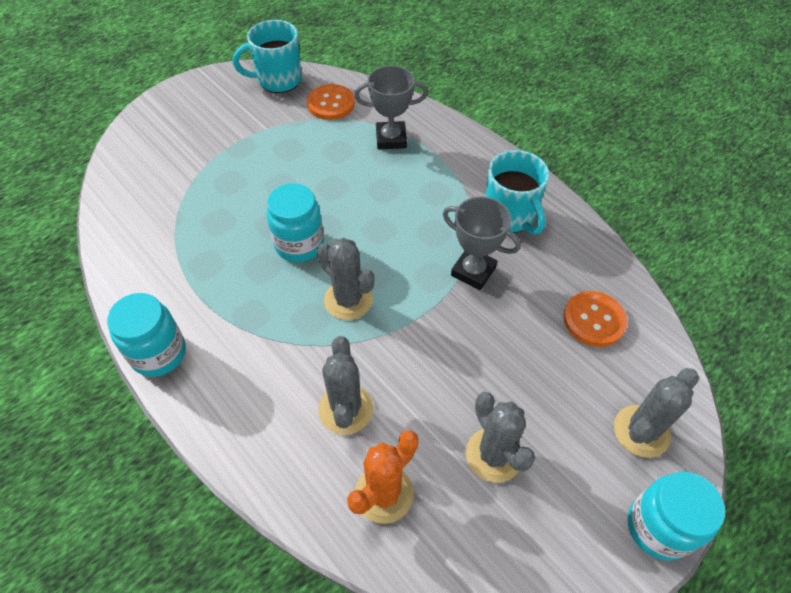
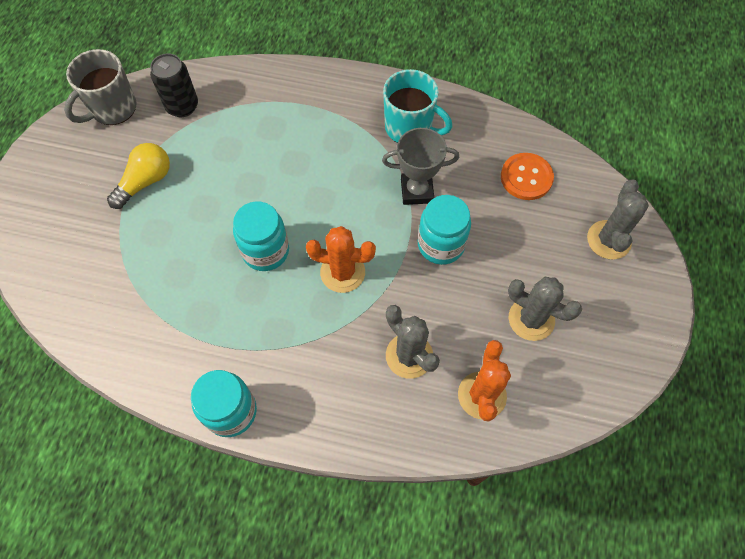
camera: 35 degrees left, 10 degrees up
turquoise mug [233,20,302,93] -> grey mug [64,49,137,125]
orange button [307,84,355,120] -> black can [150,53,198,117]
grey cactus [316,238,375,320] -> orange cactus [306,226,376,293]
grey trophy [354,65,428,150] -> none
turquoise jar [628,472,725,561] -> turquoise jar moved to [418,195,471,265]
none -> yellow light bulb [107,143,170,209]

